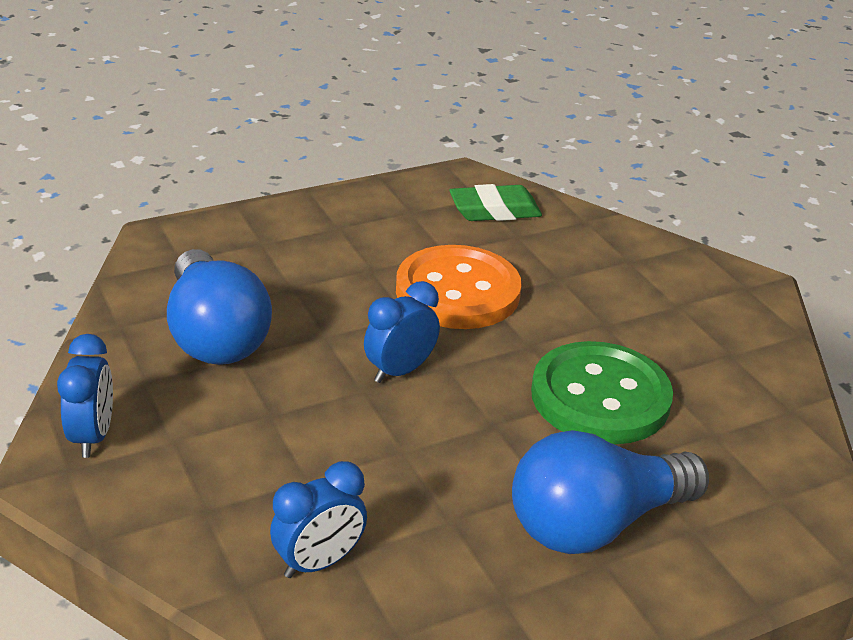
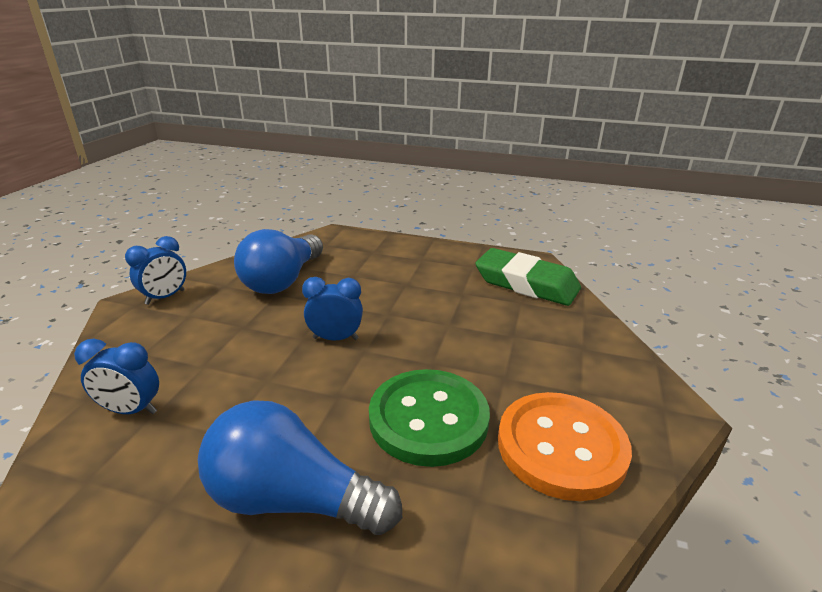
camera: 45 degrees right, 5 degrees down
orange button [396,245,522,329] -> orange button moved to [498,392,632,501]
green eraser [449,184,542,221] -> green eraser [475,248,581,306], size x1.52

